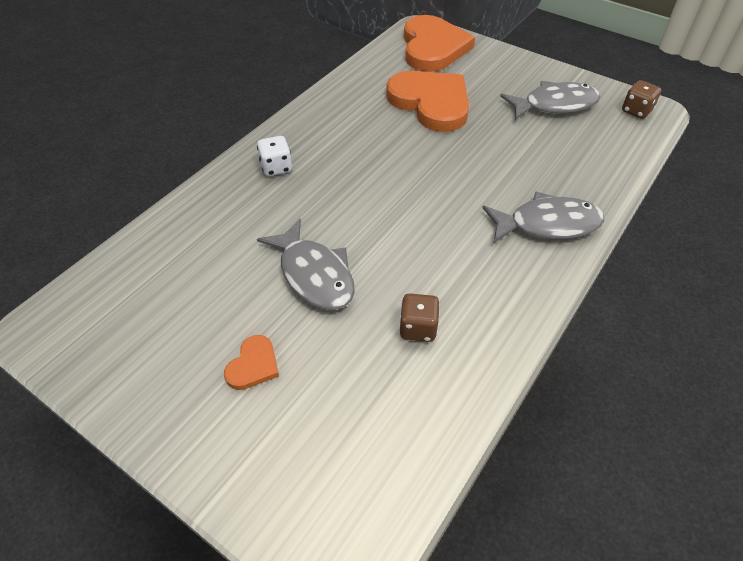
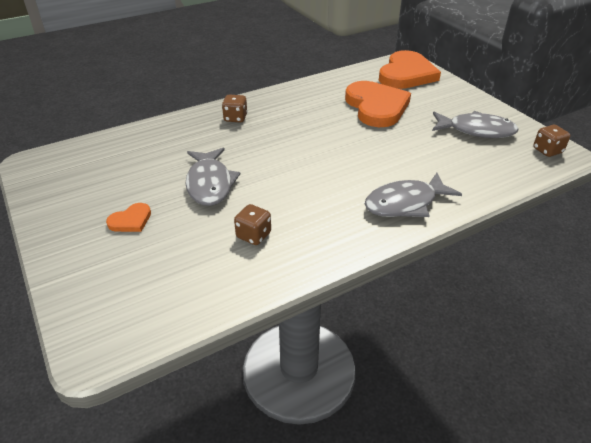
camera: 25 degrees right, 10 degrees down
white dice [257,136,292,176] -> brown dice [222,95,248,123]
grey fish [482,191,604,243] -> grey fish turned 135 degrees clockwise [365,173,462,217]

